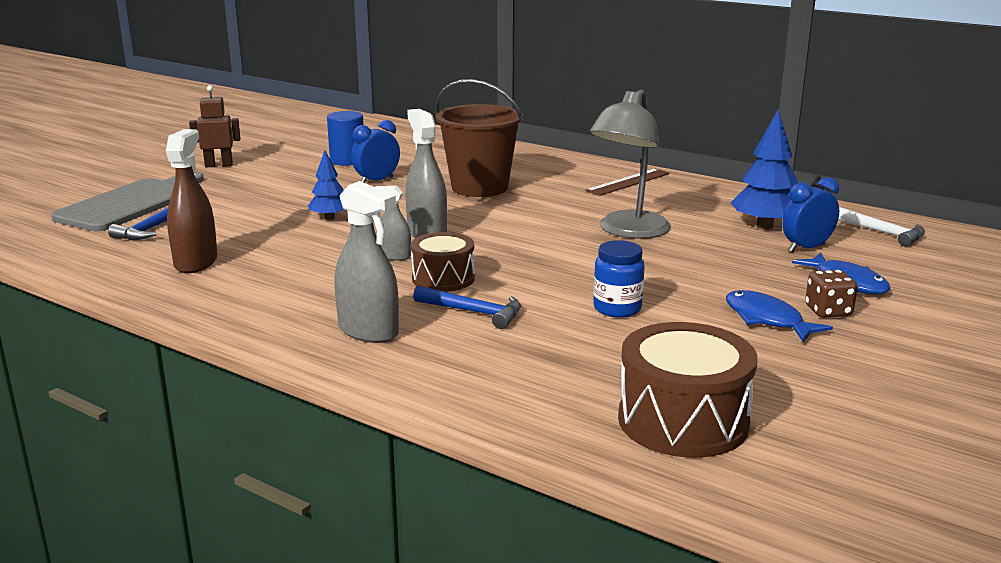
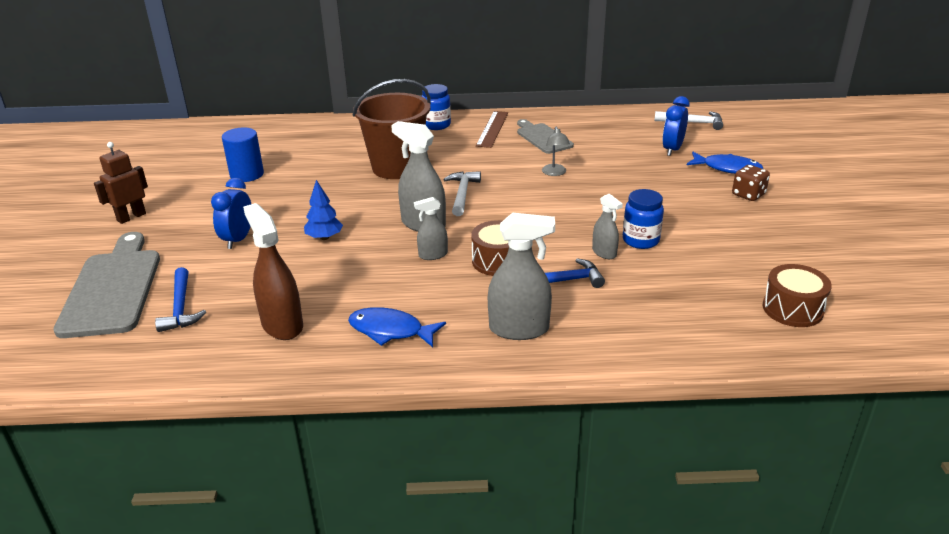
camera: 35 degrees left, 10 degrees up
blue clock [351,120,400,183] -> blue clock moved to [211,178,251,249]
grey lamp [590,89,671,239] -> grey lamp [542,127,570,176], size x0.44
brown drum [618,322,758,458] -> brown drum [763,264,832,327], size x0.64
blue fish [726,290,833,342] -> blue fish moved to [348,307,446,347]
blue tree [730,110,799,230] -> none
none -> blue jar [421,84,451,130]
none -> white hammer [443,171,481,216]
none -> grey cutting board [517,119,574,154]
none -> grey spray bottle [592,194,623,259]

